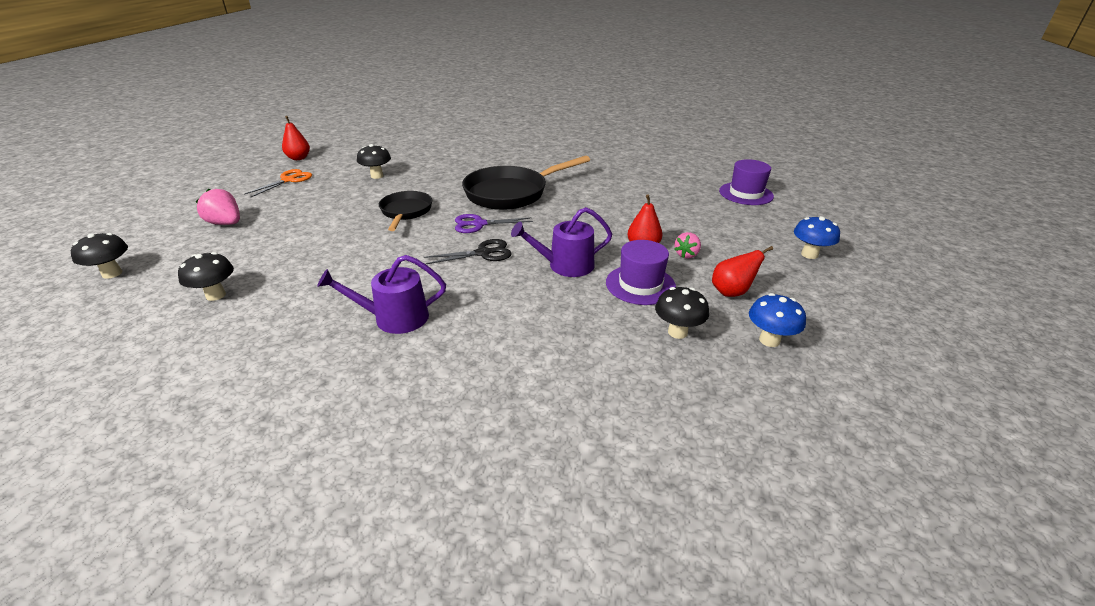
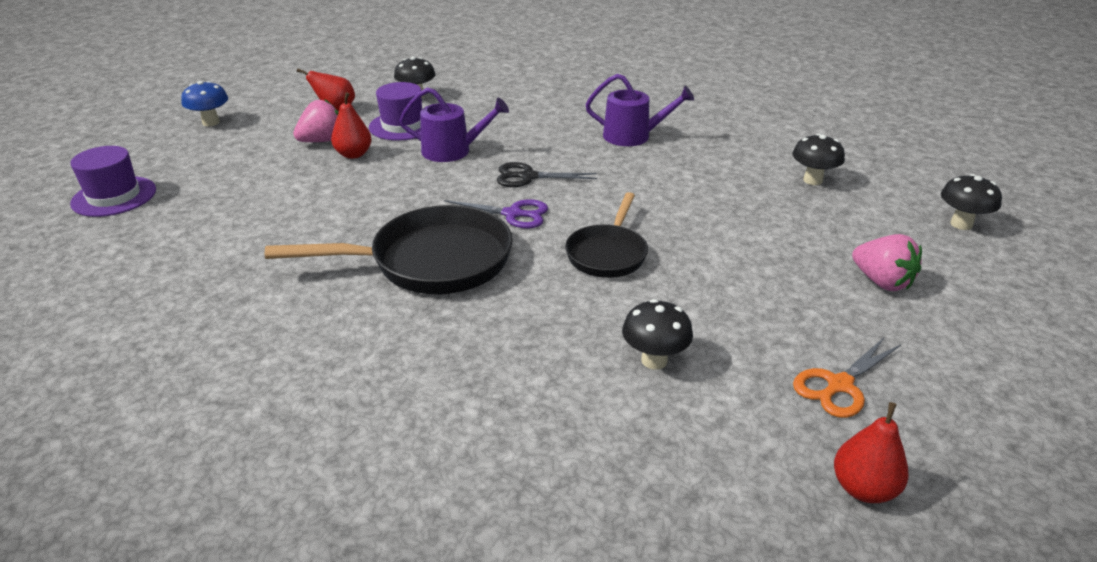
camera: 160 degrees left, 0 degrees up
pink strawberry [674,232,701,258] -> pink strawberry [293,100,339,142], size x1.51
blue mushroom [749,293,806,347] -> none

